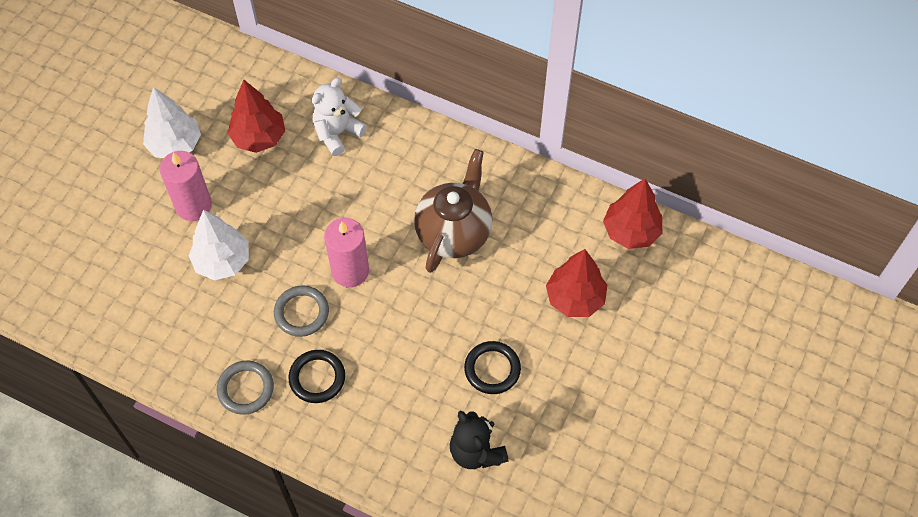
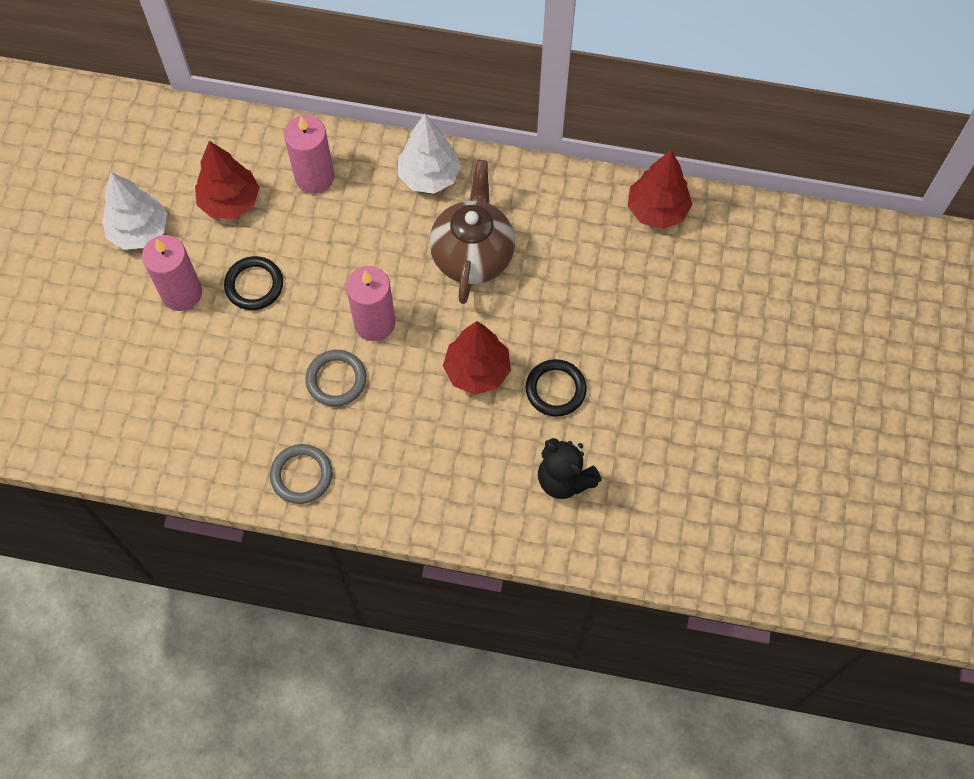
camera: 15 degrees left, 5 degrees up
white tree [188,210,249,280] -> white tree moved to [398,114,461,194]
black ring [288,350,345,403] -> black ring moved to [224,256,283,310]
white teddy bear [312,77,367,156] -> pink candle [284,115,334,194]
red tree [546,249,607,317] -> red tree moved to [443,321,511,395]

